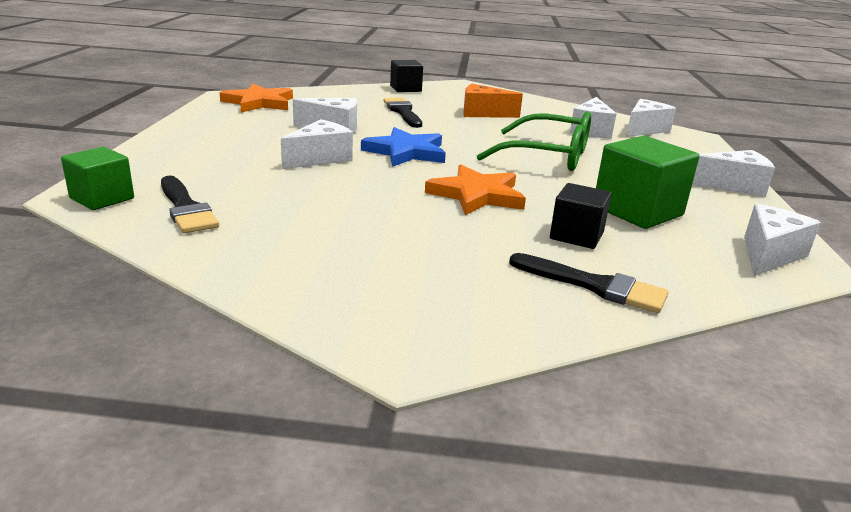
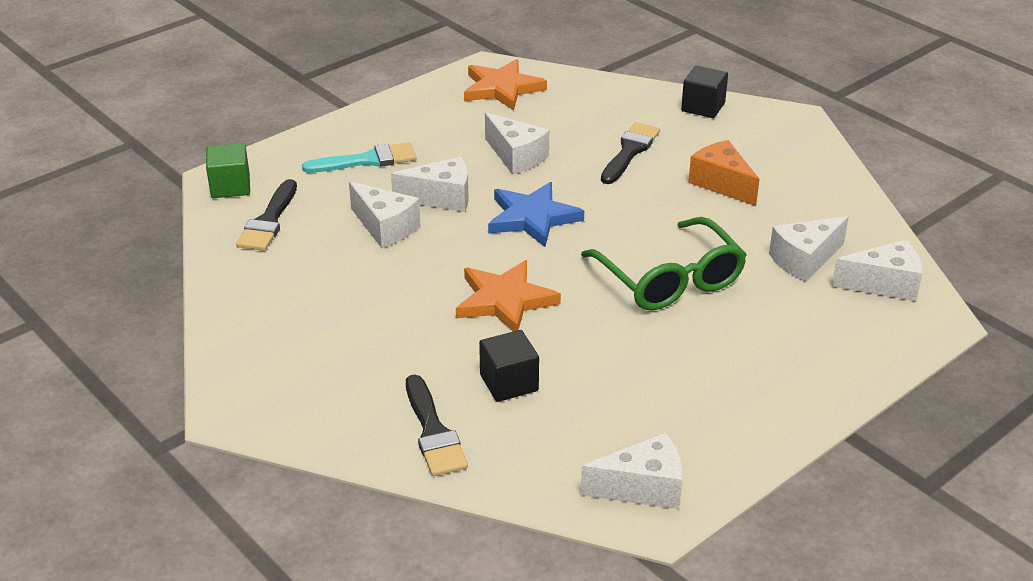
camera: 45 degrees right, 10 degrees up
green cube [596,136,699,229] -> none
white cheese [692,150,775,197] -> white cheese moved to [349,182,420,248]
none -> turquoise brush [302,142,417,173]

